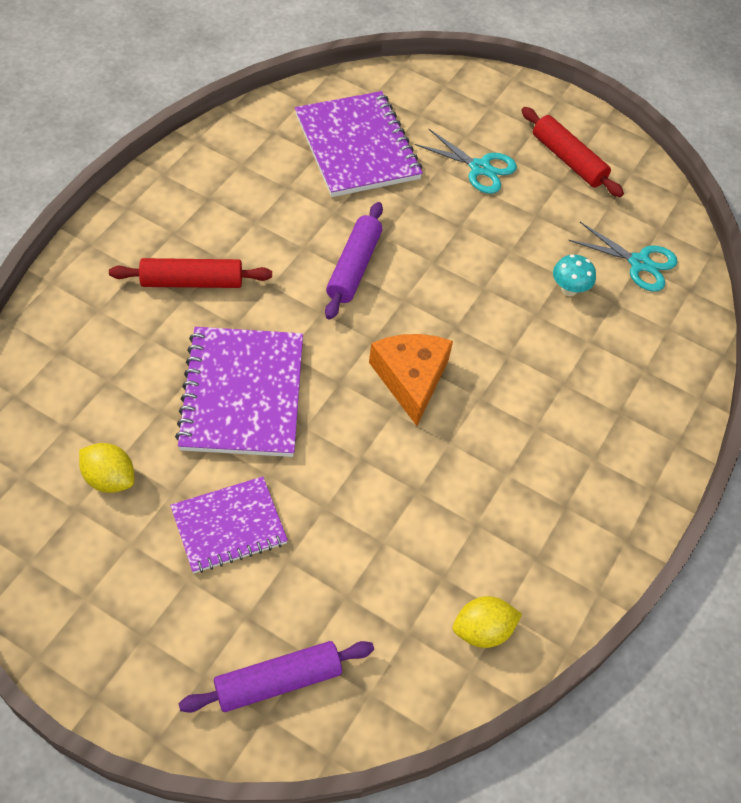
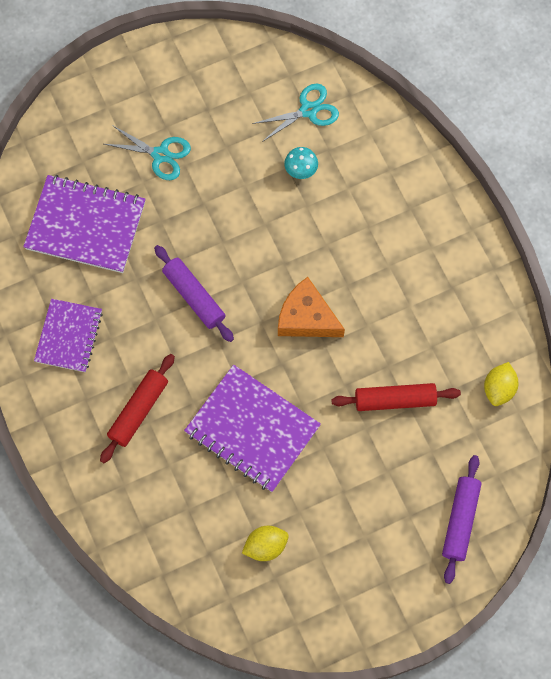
camera: 50 degrees left, 15 degrees up
purple notebook [170,476,288,573] -> purple notebook moved to [34,299,103,372]
turquoise scissors [415,129,517,194] -> turquoise scissors turned 45 degrees clockwise [104,125,191,180]
red rolling pin [521,107,624,197] -> red rolling pin moved to [331,383,461,411]

